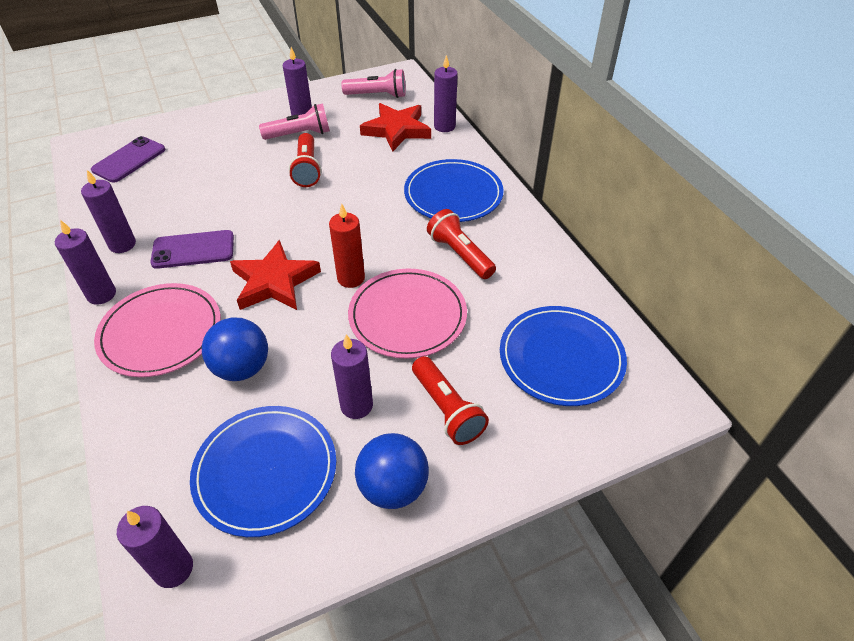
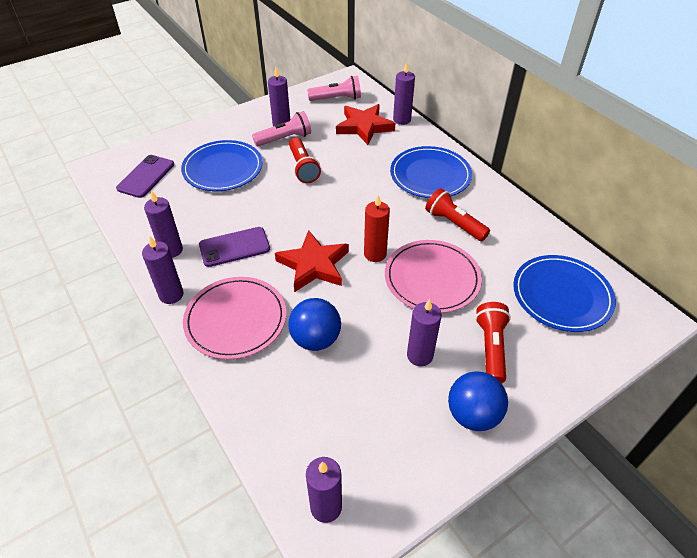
camera: 10 degrees left, 0 degrees up
blue plate [190,406,336,537] -> blue plate moved to [181,140,263,191]
red flashlight [412,356,489,445] -> red flashlight turned 135 degrees counterclockwise [475,302,511,383]

